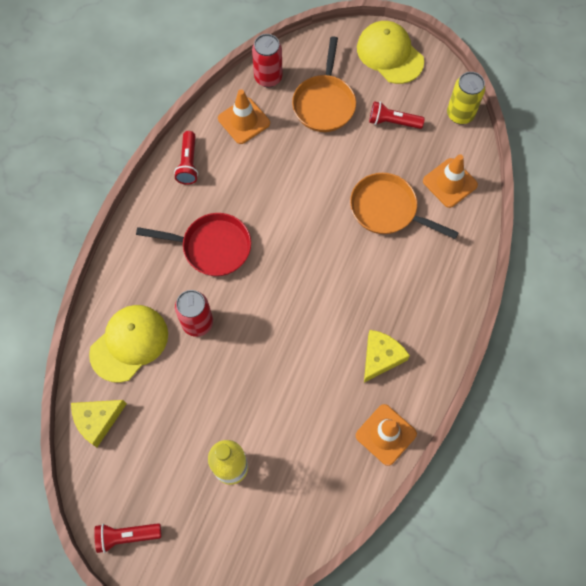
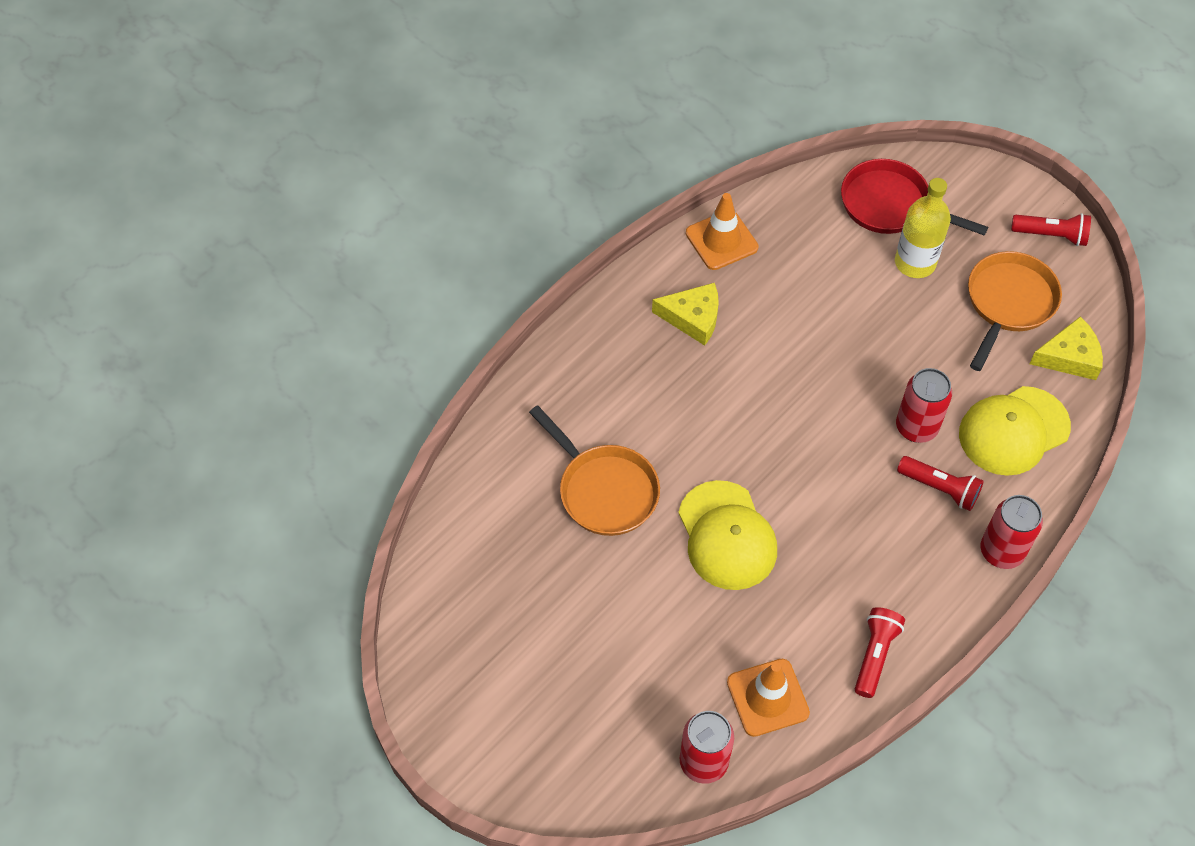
camera: 160 degrees left, 10 degrees down
red pan [136,213,251,276] -> red pan moved to [841,159,988,236]
orange pan [292,37,356,132] -> orange pan moved to [968,251,1062,371]
yellow cap [357,21,424,84] -> yellow cap moved to [678,480,777,590]
yellow cheese [364,330,410,383] -> yellow cheese turned 135 degrees counterclockwise [652,283,719,346]
red flashlight [369,101,425,129] -> red flashlight moved to [897,456,984,511]
orange traffic cone [423,154,478,208] -> none
yellow can [447,72,485,124] -> none
none -> red can [981,495,1043,569]

